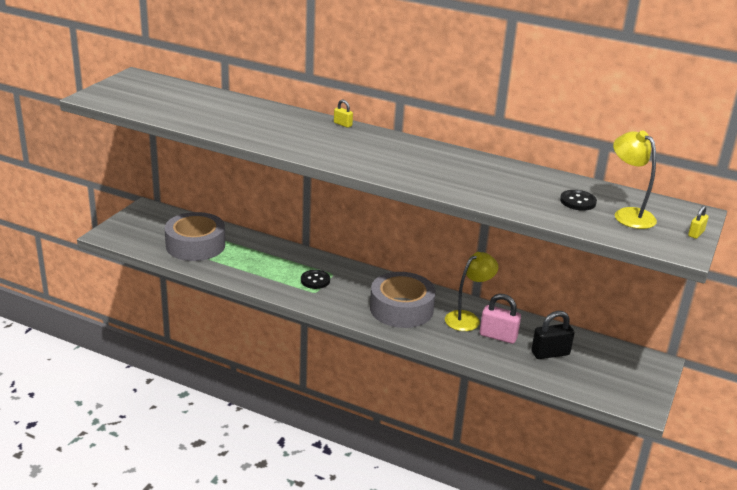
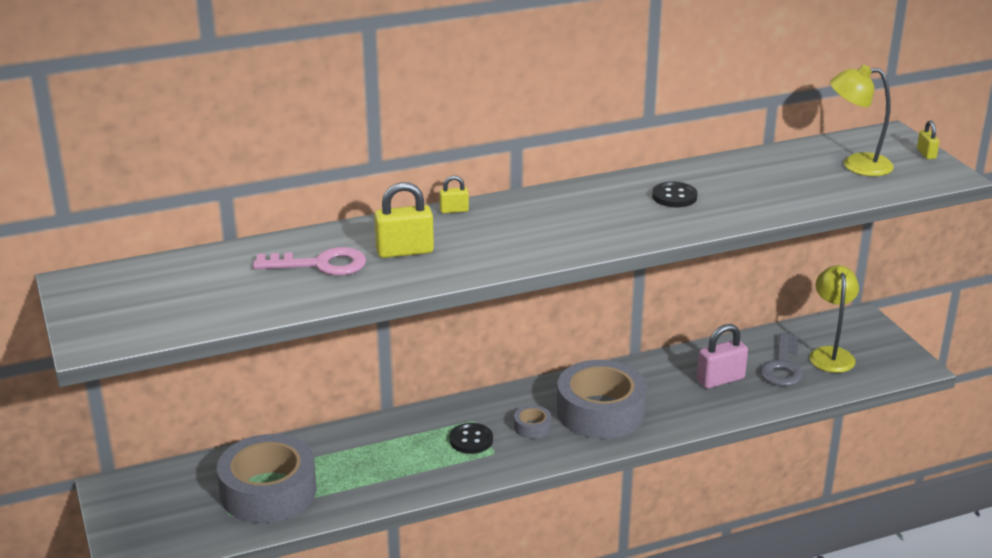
camera: 45 degrees left, 0 degrees up
yellow lamp [445,252,498,331] -> yellow lamp moved to [809,265,859,373]
black padlock [531,311,574,359] -> grey key [760,333,803,386]
black button [560,190,597,211] -> black button moved to [652,182,698,207]
none -> pink key [253,247,366,276]
none -> yellow padlock [374,182,434,258]
none -> grey tape [514,405,551,439]

